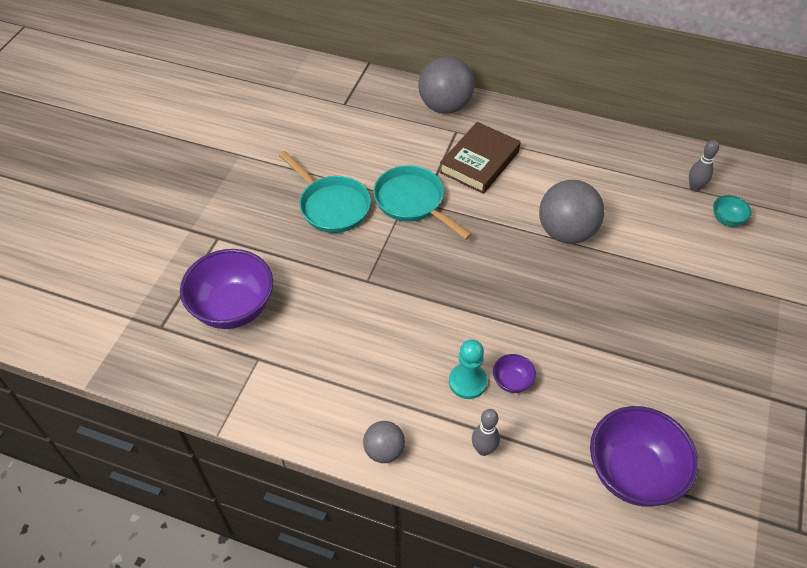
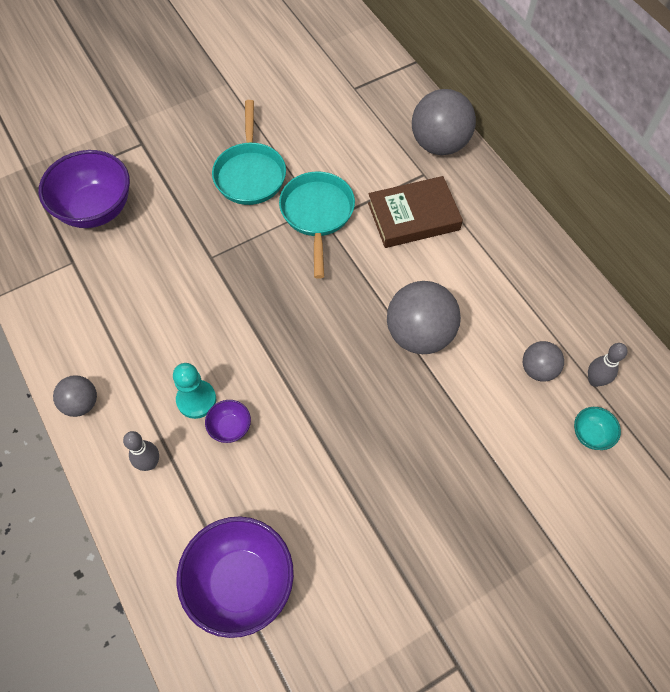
camera: 40 degrees right, 10 degrees up
none -> grey ball [523,341,564,382]

